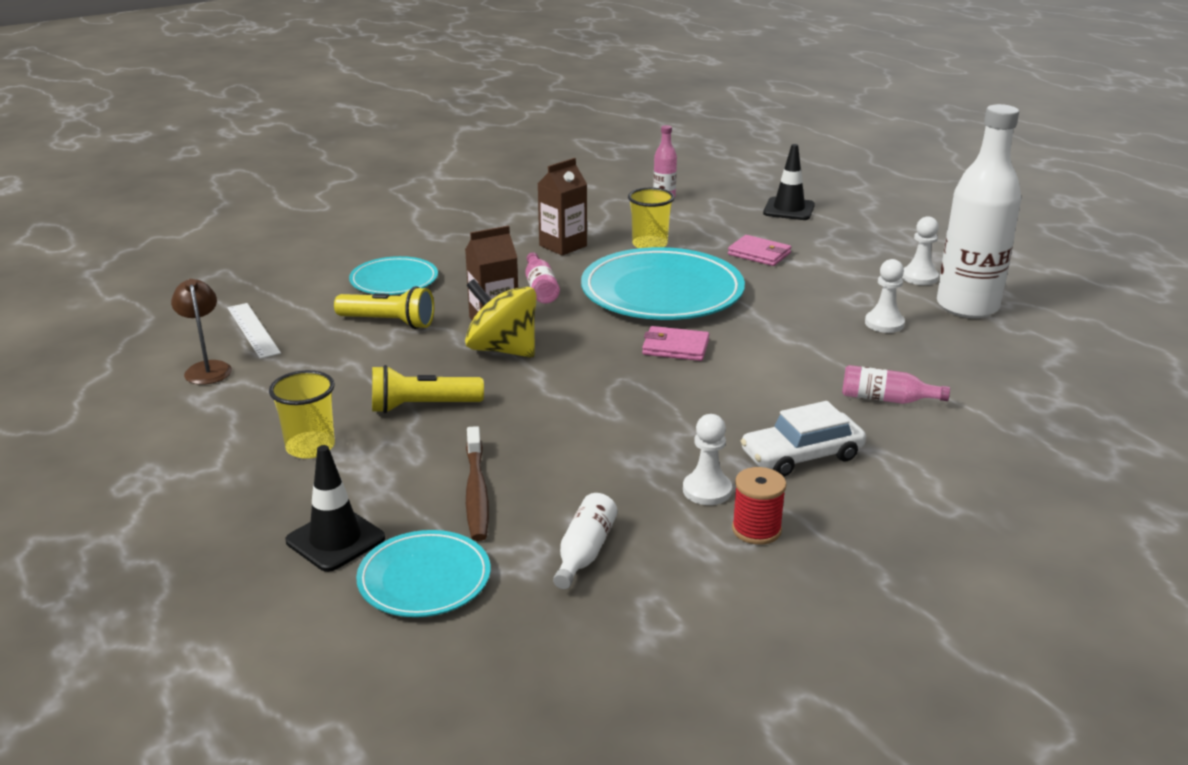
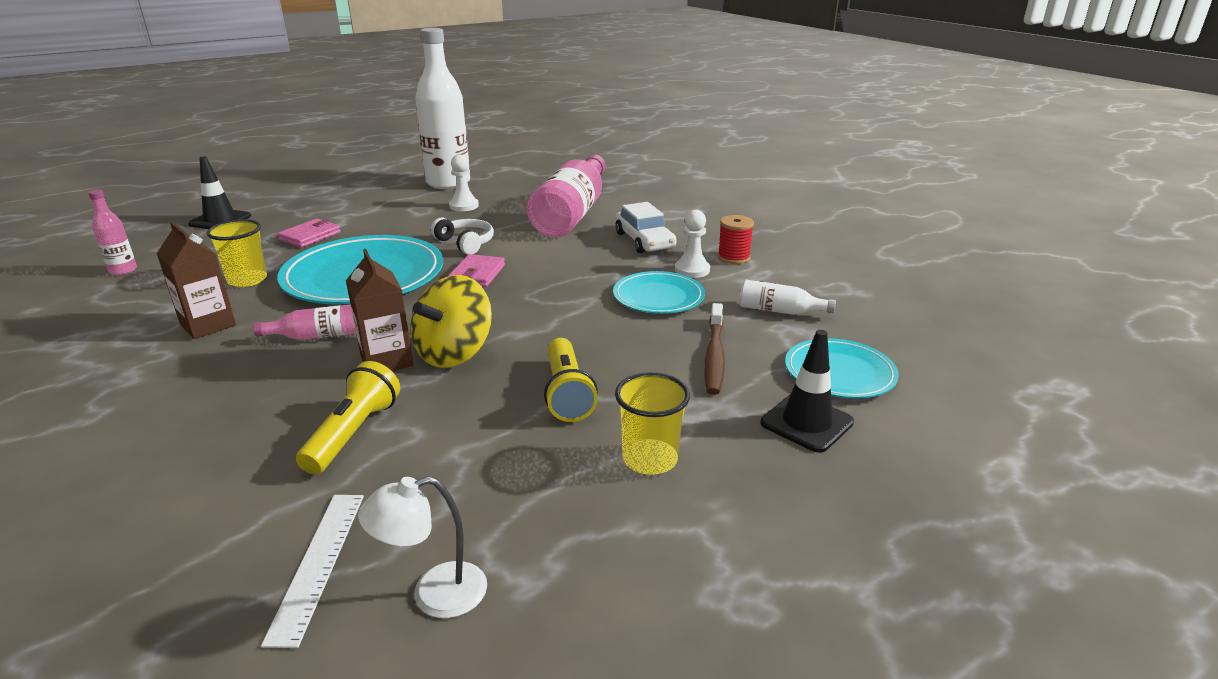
camera: 90 degrees left, 0 degrees up
brown lamp [171,279,232,385] -> white lamp [358,476,487,618]
white ruler [228,303,281,359] -> white ruler turned 60 degrees counterclockwise [261,495,364,648]
turquoise plate [349,256,438,295] -> turquoise plate moved to [613,271,705,314]
brown toothbrush [466,426,489,541] -> brown toothbrush turned 105 degrees clockwise [704,303,725,395]
pink bottle [842,365,950,404] -> pink bottle [527,155,606,238], size x2.28
white pawn [902,216,939,285] -> none
none -> white headphones [431,218,494,255]

